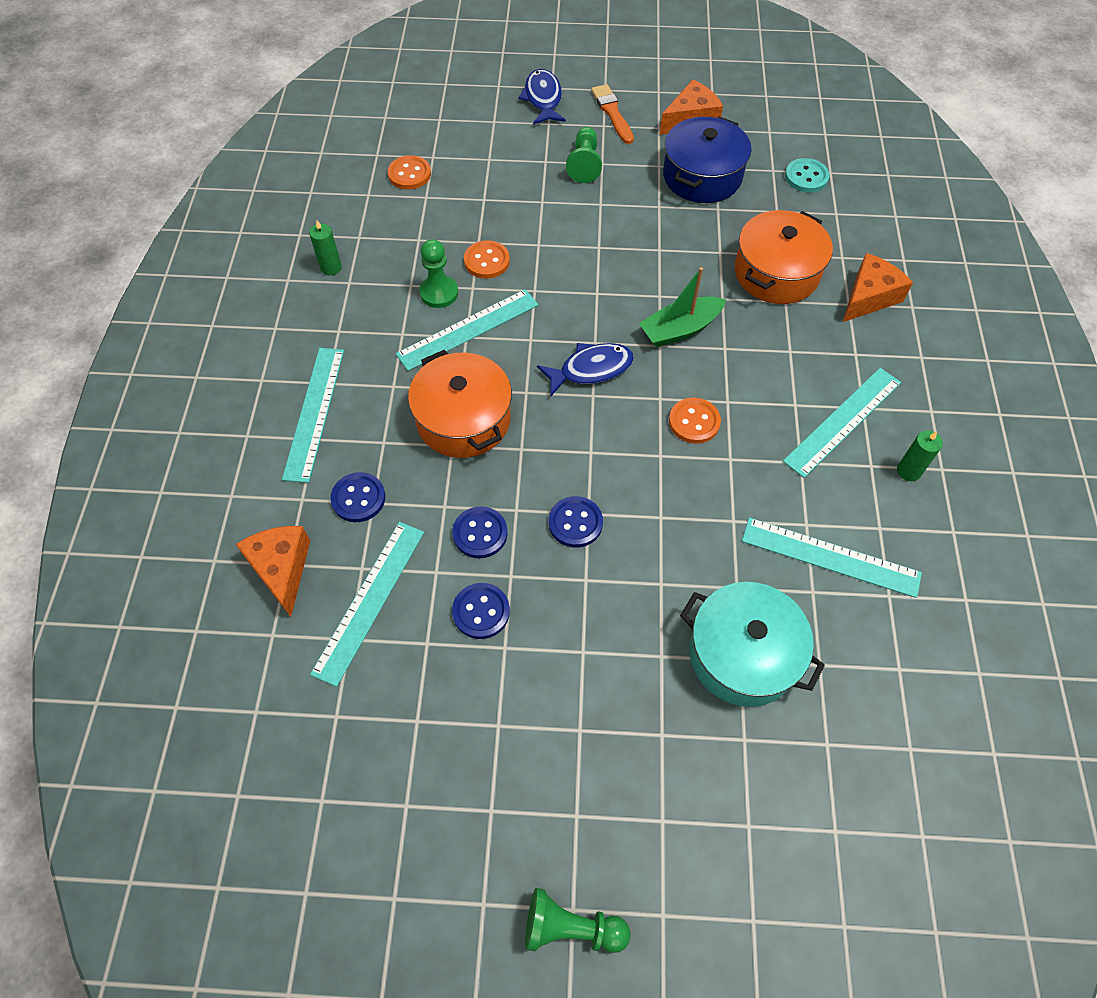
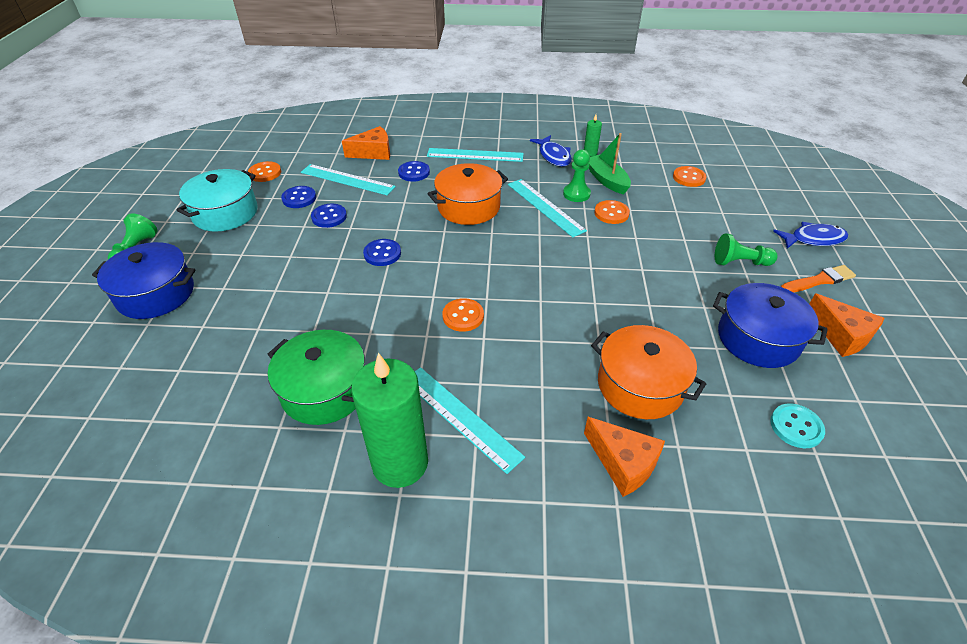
camera: 90 degrees right, 15 degrees down
blue button [452,506,508,558] -> blue button moved to [281,186,316,208]
blue fish [537,343,634,396] -> blue fish moved to [530,135,572,167]
green boat [639,267,726,347] -> green boat moved to [589,133,631,194]
turquoise pot [680,582,825,707] -> turquoise pot moved to [176,169,258,232]
turquoise ruler [742,518,922,598] -> green pot [267,330,365,425]
green candle [897,430,943,481] -> green candle [351,353,428,488], size x2.35
none -> blue pot [92,242,196,319]
none -> orange button [248,161,281,182]

